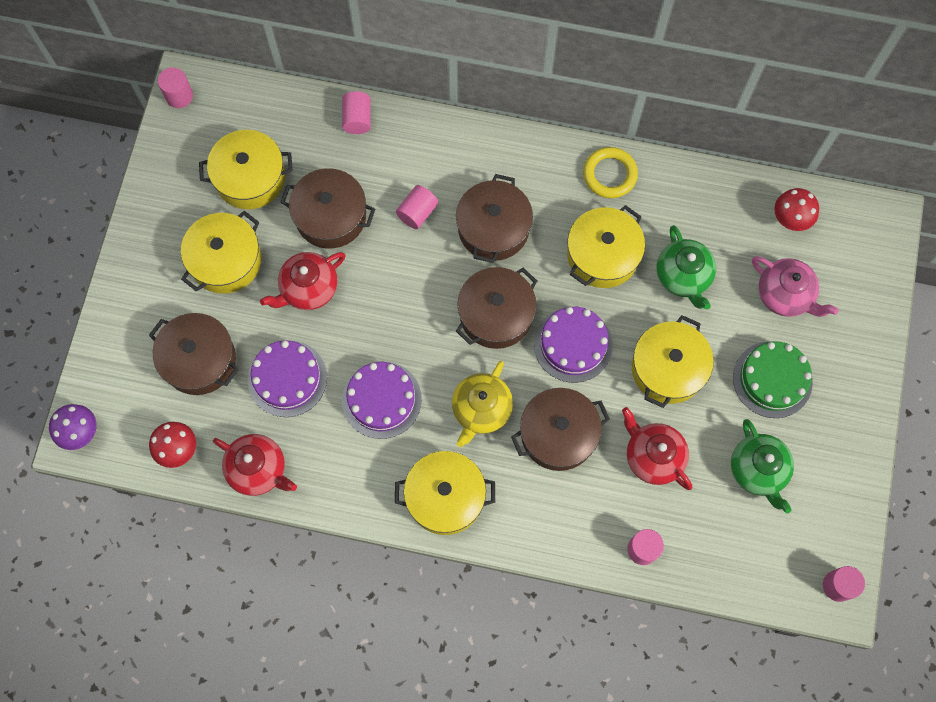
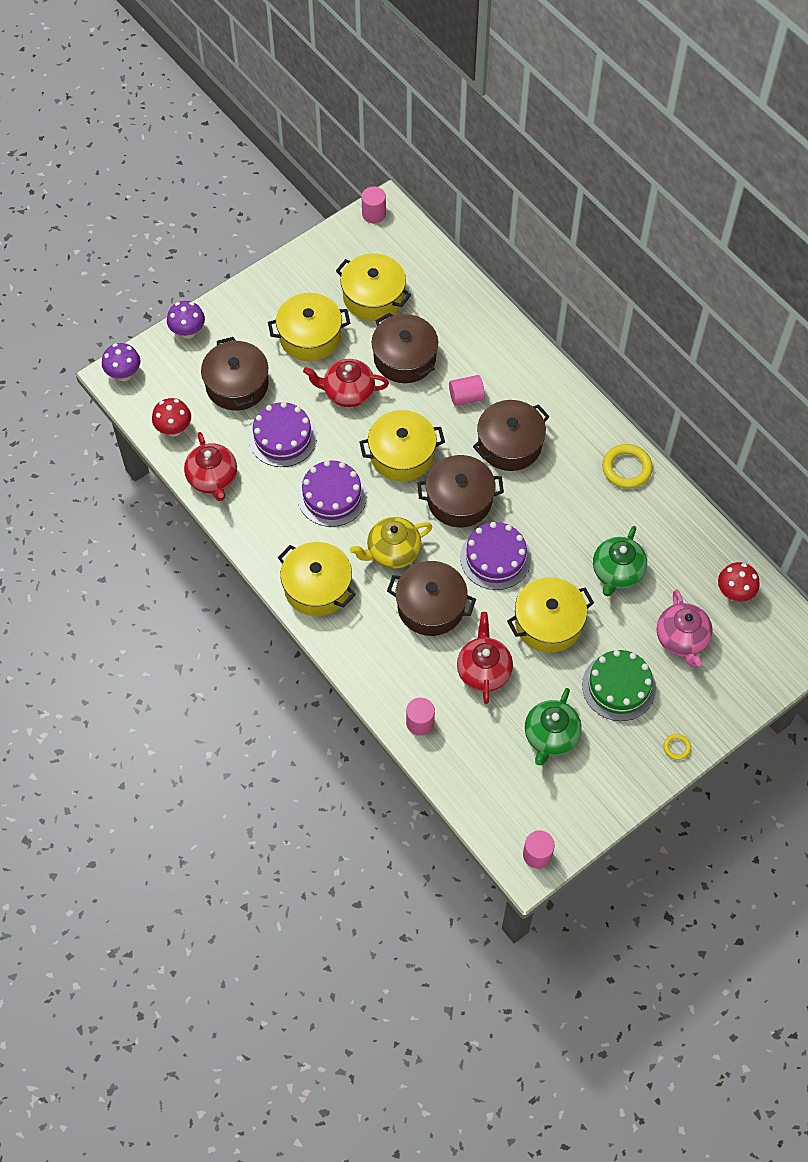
camera: 40 degrees right, 10 degrees down
pink cylinder [342,91,371,134] -> none
yellow pot [567,205,645,288] -> yellow pot moved to [359,410,445,482]
none -> purple mushroom [167,301,205,339]
none -> yellow ring [664,734,691,760]

